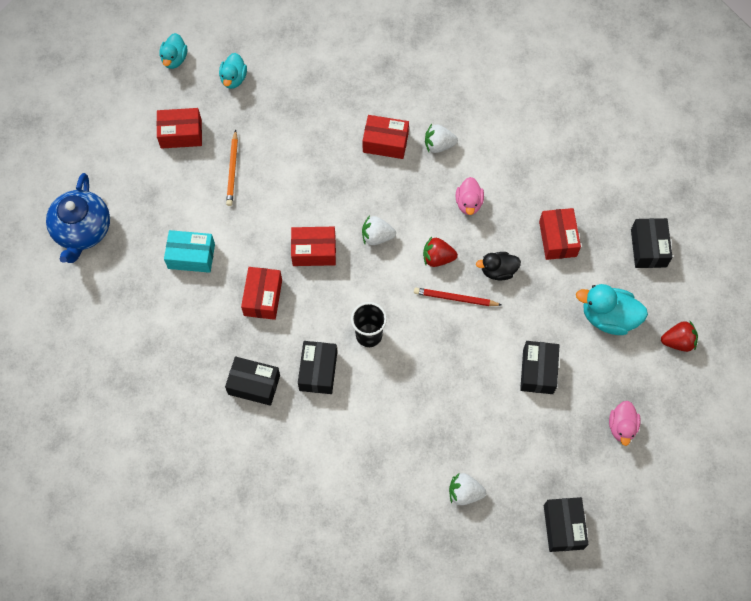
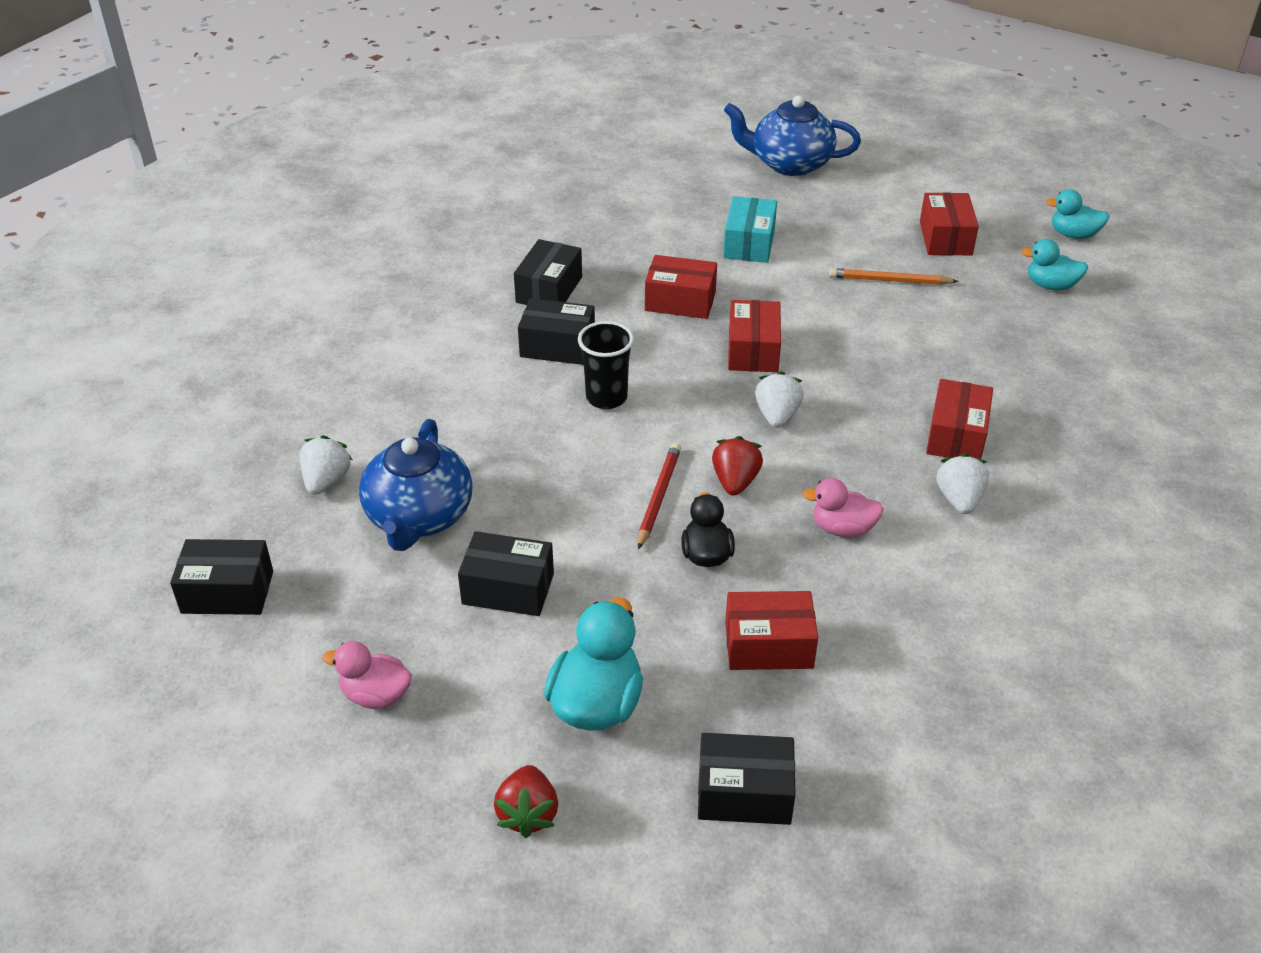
camera: 95 degrees right, 25 degrees down
none -> blue teapot [359,419,473,551]

